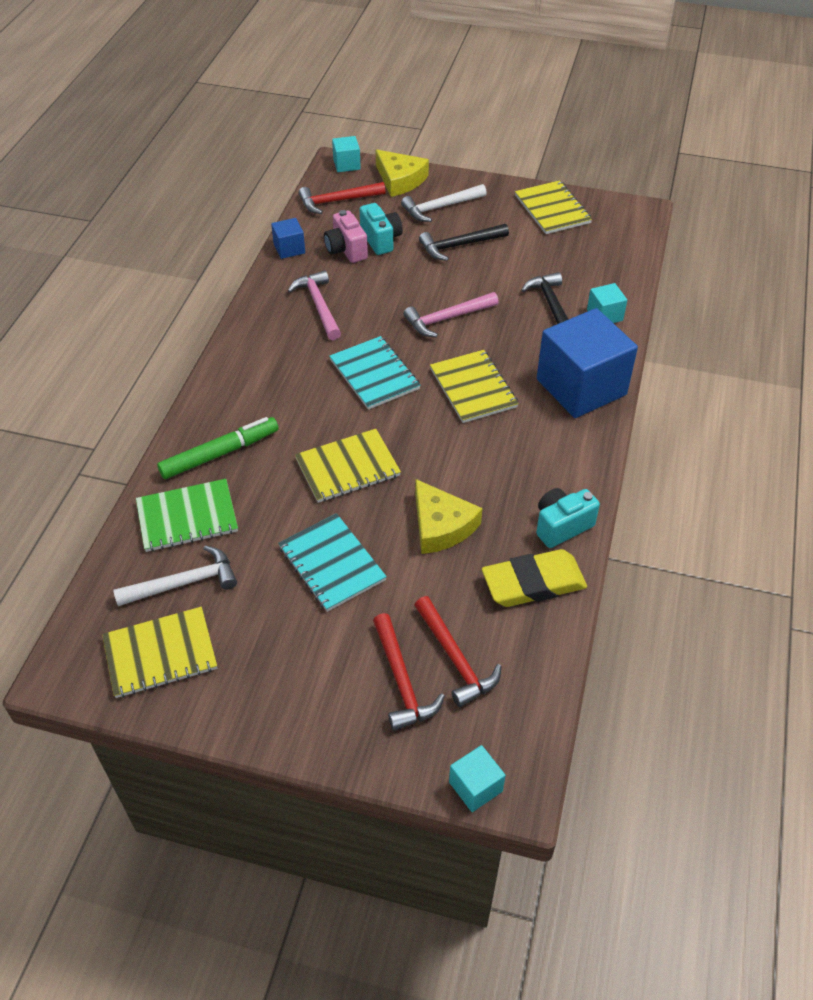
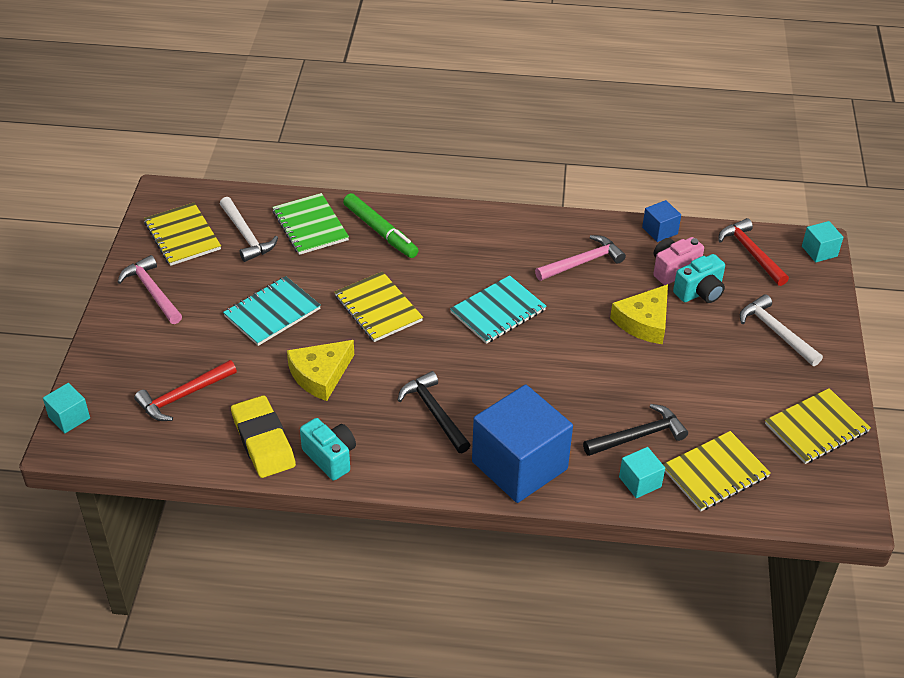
camera: 80 degrees right, 5 degrees down
red hammer [373,613,445,731] -> none
yellow cheese [376,149,429,197] -> yellow cheese moved to [610,284,668,344]
pink hammer [403,292,499,337] -> pink hammer moved to [118,255,182,324]
black hammer [419,224,509,261] -> black hammer moved to [398,371,471,453]
yellow notebook [430,350,519,423] -> yellow notebook moved to [663,431,771,511]

